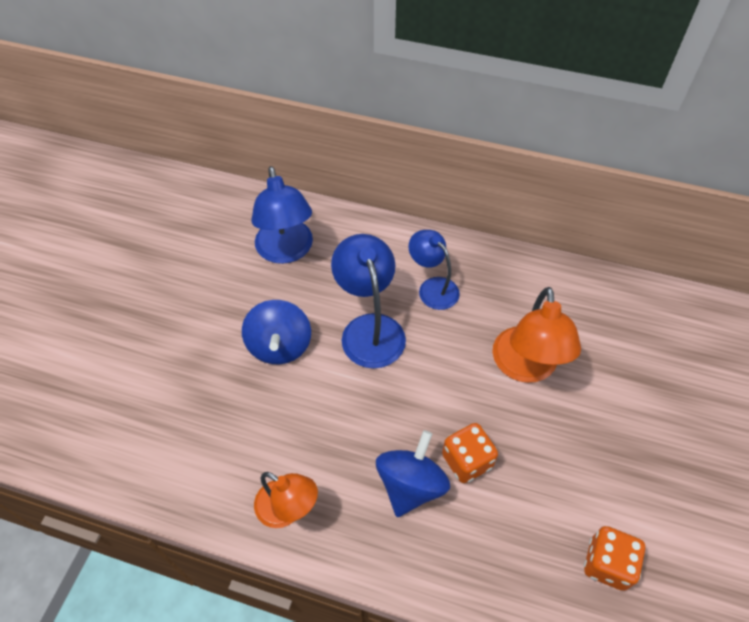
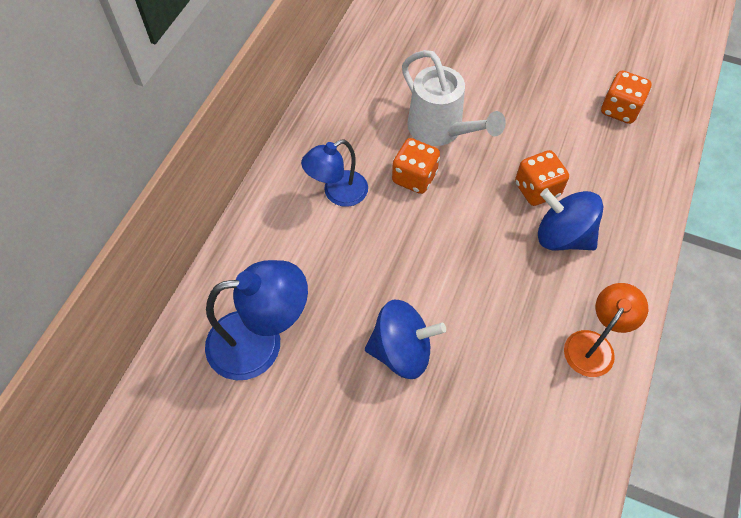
camera: 85 degrees left, 5 degrees up
blue lamp [331,234,406,368] -> none
orange lamp [493,287,581,383] -> white watering can [402,50,506,146]
none -> orange dice [392,138,440,194]

